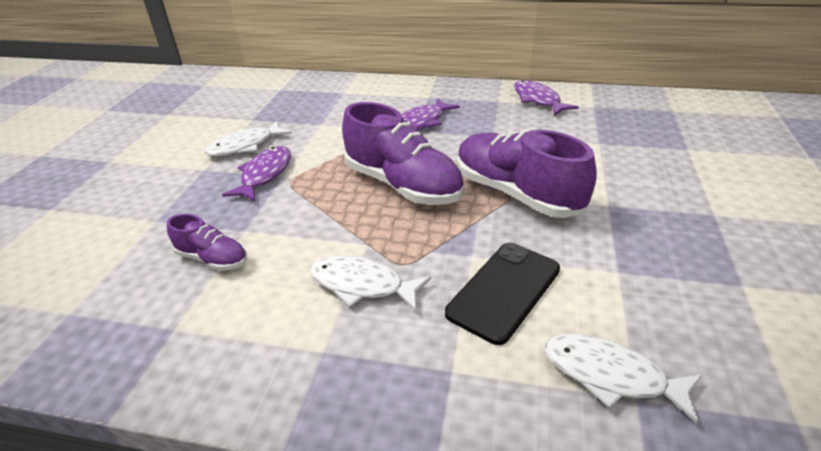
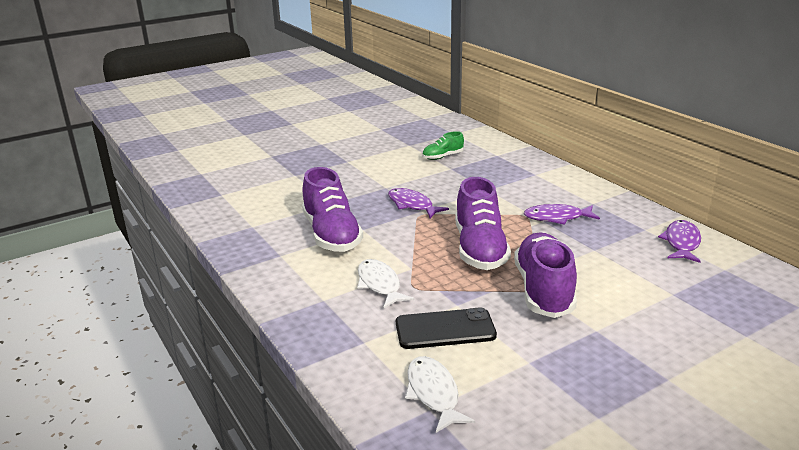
camera: 45 degrees right, 10 degrees down
purple shoe [167,214,247,271] -> purple shoe [302,167,363,252], size x1.95
white fish [204,121,292,157] -> none
purple fish [222,146,291,201] -> purple fish turned 105 degrees counterclockwise [388,188,449,218]
none -> green shoe [422,131,464,160]

